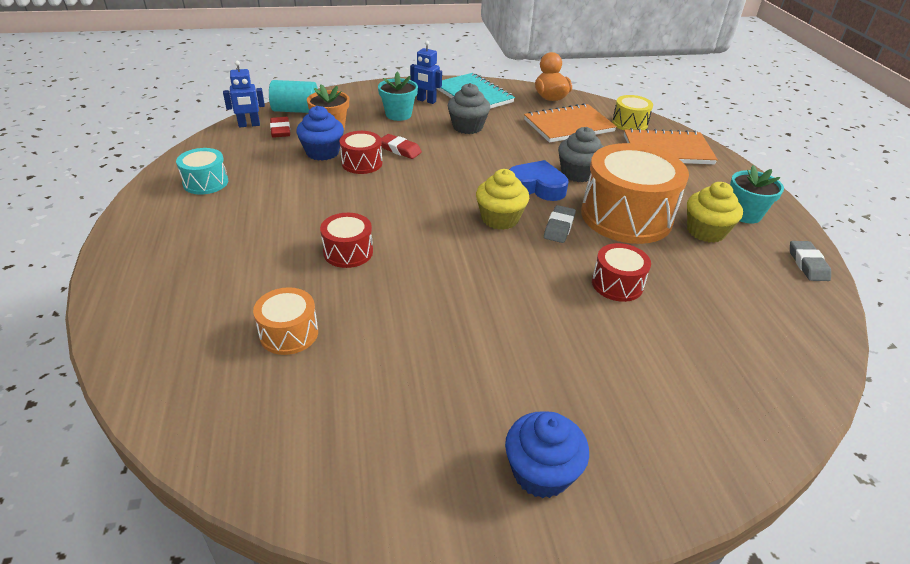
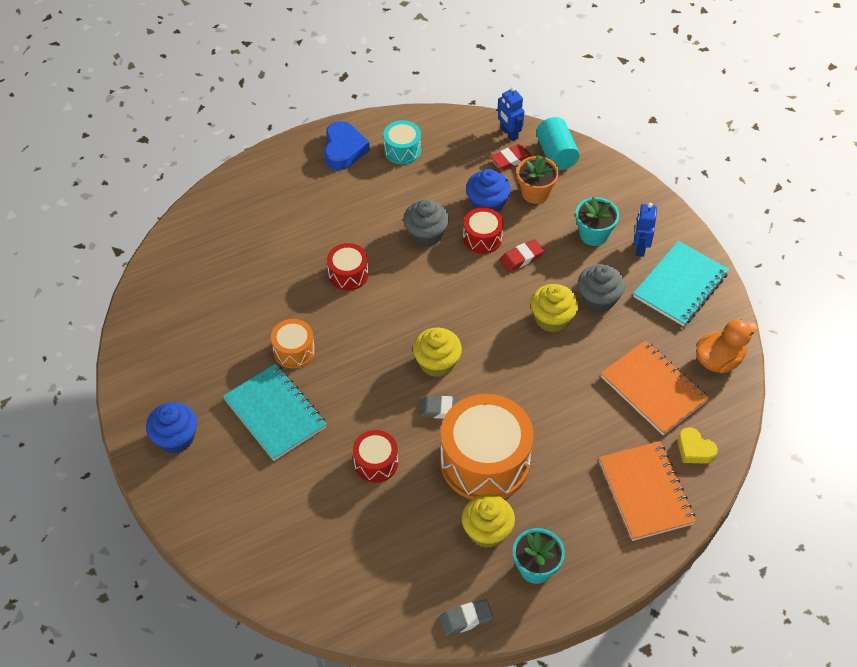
camera: 75 degrees right, 15 degrees up
orange drum [253,287,318,355] -> orange drum moved to [271,319,315,368]
red eraser [381,134,422,159] -> red eraser turned 45 degrees clockwise [500,239,544,272]
blue heart [509,160,568,201] -> blue heart moved to [324,121,370,170]
grey cupcake [558,127,604,182] -> grey cupcake moved to [403,199,449,247]
yellow drum [612,95,653,130] -> yellow heart [678,427,718,464]
none -> turquoise notebook [223,364,327,461]
none -> yellow cupcake [531,284,578,333]

